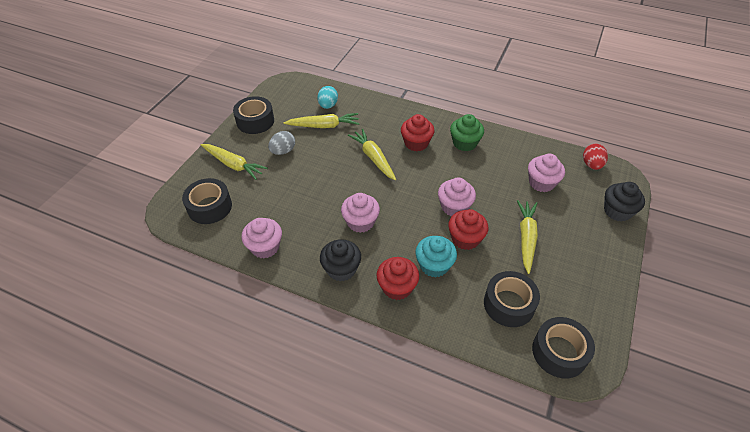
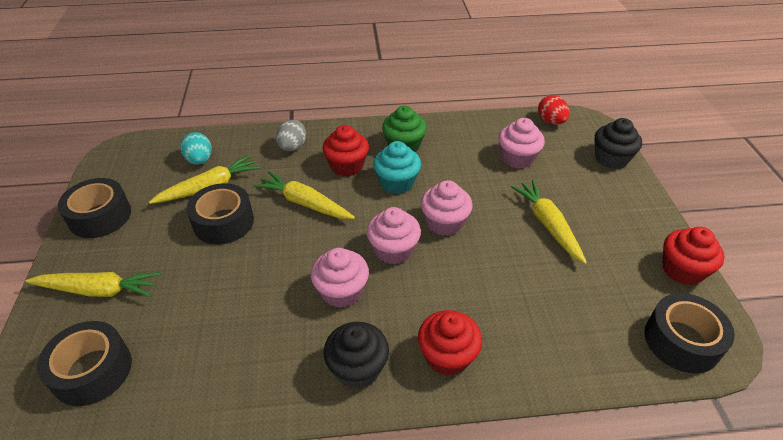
camera: 30 degrees left, 5 degrees down
pink cupcake [241,218,282,259] -> pink cupcake moved to [367,207,421,265]
grey egg [268,131,295,155] -> grey egg moved to [276,120,307,151]
turquoise cupcake [415,236,457,278] -> turquoise cupcake moved to [373,141,421,194]
red cupcake [448,209,488,250] -> red cupcake moved to [662,227,725,285]
black tape [484,271,540,327] -> black tape moved to [187,183,254,245]

